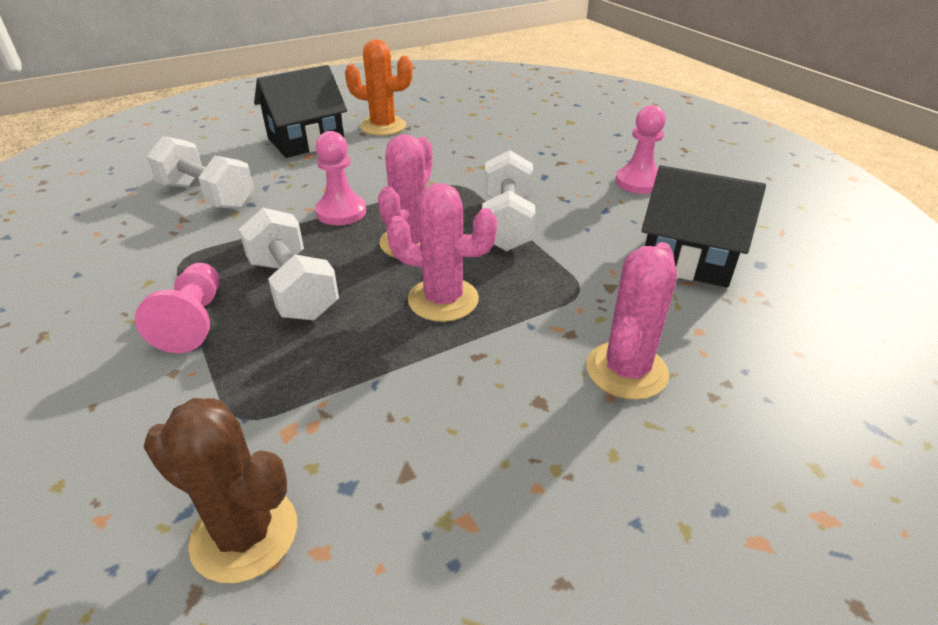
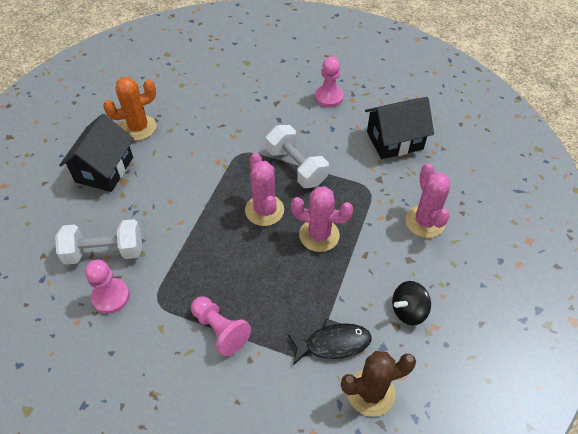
camera: 40 degrees left, 15 degrees up
white dumbbell [239,208,339,320] -> none
pink pawn [315,131,366,225] -> pink pawn moved to [85,259,130,314]
pink cactus [386,183,497,322] -> pink cactus turned 45 degrees clockwise [291,186,353,252]
none -> black fish [288,319,372,365]
none -> black spinning top [392,281,431,325]

